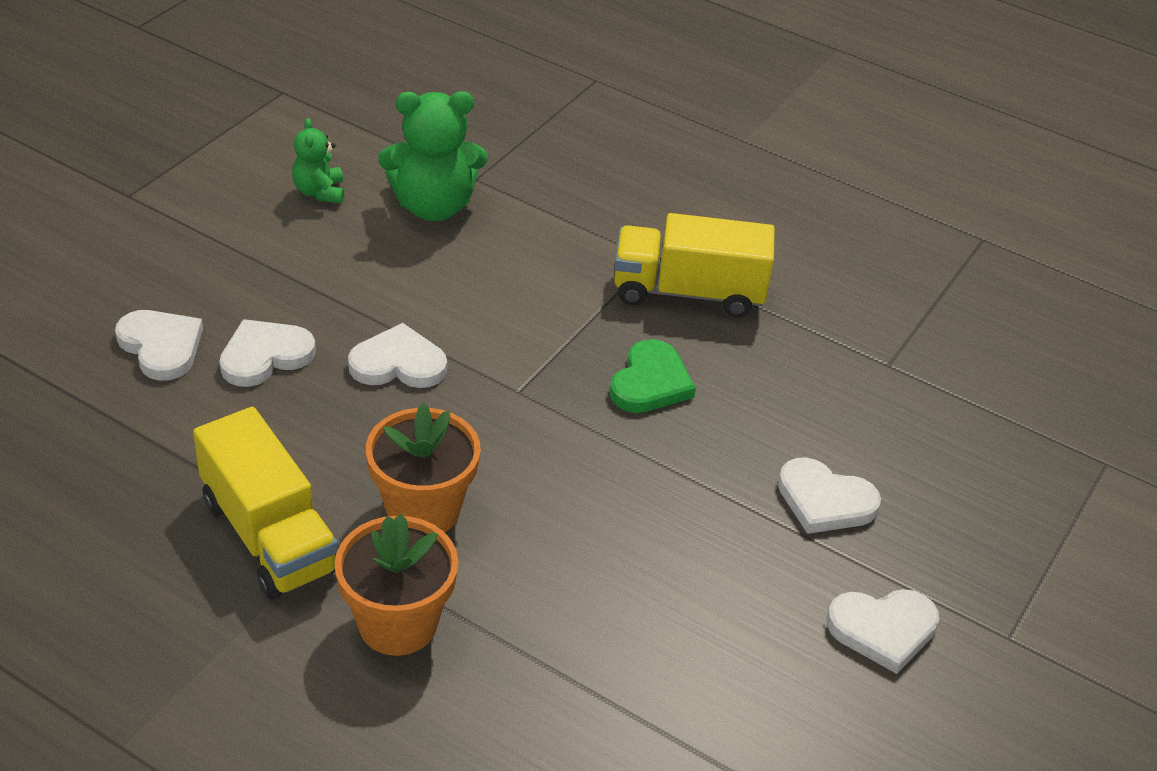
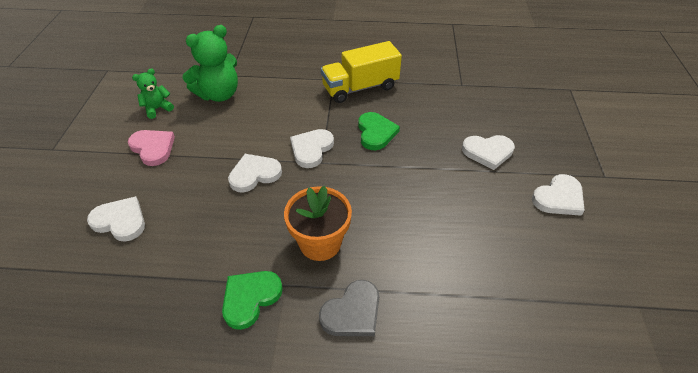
camera: 25 degrees left, 5 degrees up
yellow truck [193,407,338,600] -> green heart [222,271,283,330]
white heart [220,319,316,387] -> white heart moved to [290,129,334,168]
green teddy bear [292,118,344,203] -> green teddy bear turned 90 degrees clockwise [132,68,174,119]
orange flower pot [335,514,458,656] -> grey heart [319,280,379,336]
none -> pink heart [128,130,175,166]

